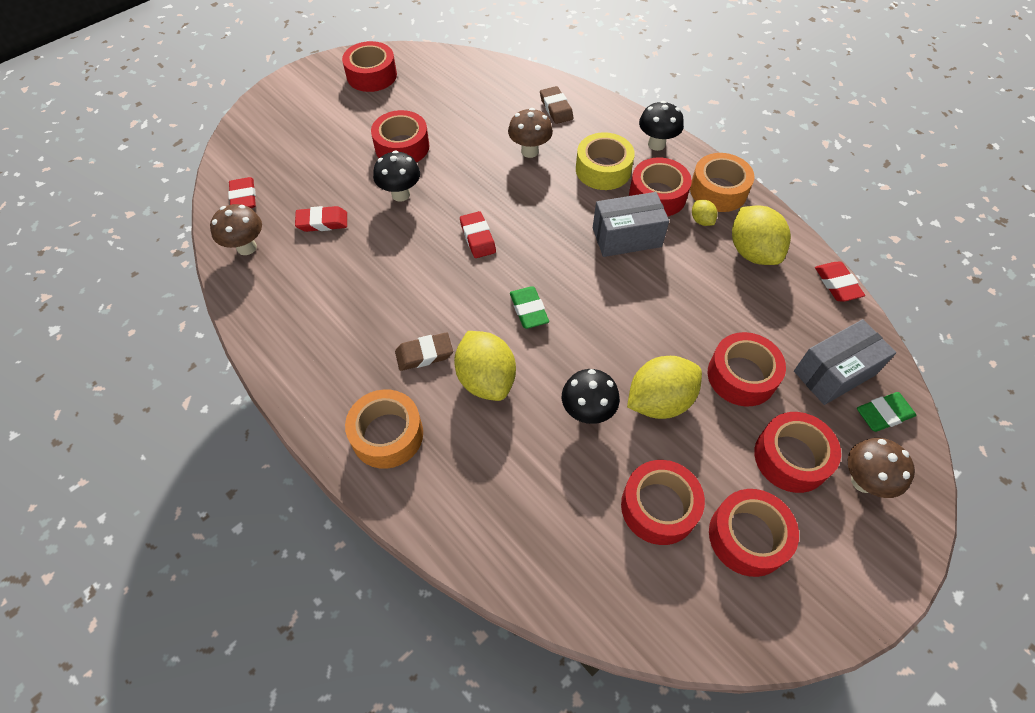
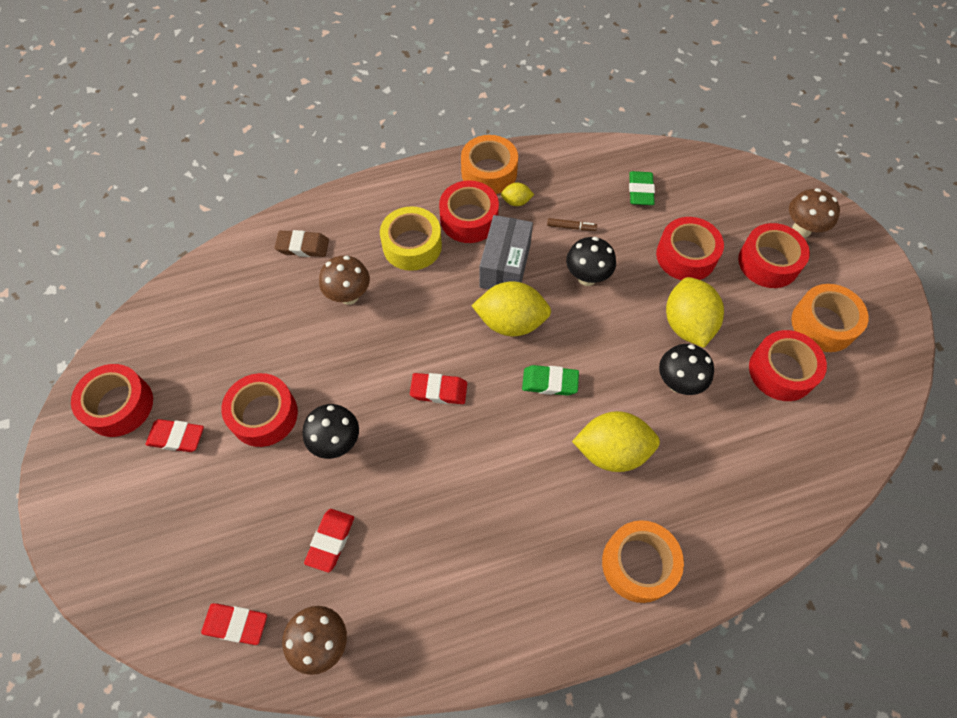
camera: 65 degrees left, 5 degrees up
brown eraser [395,332,453,371] -> none
black mushroom [639,101,684,151] -> black mushroom moved to [566,237,616,286]
red tape [709,489,799,577] -> orange tape [791,284,869,352]
yellow lemon [732,206,791,265] -> yellow lemon moved to [472,281,551,336]
grey box [794,319,896,405] -> none
red eraser [815,262,865,302] -> red eraser moved to [145,419,204,452]
green eraser [857,392,916,432] -> green eraser moved to [629,171,655,205]
none -> brown marker [547,218,597,231]

